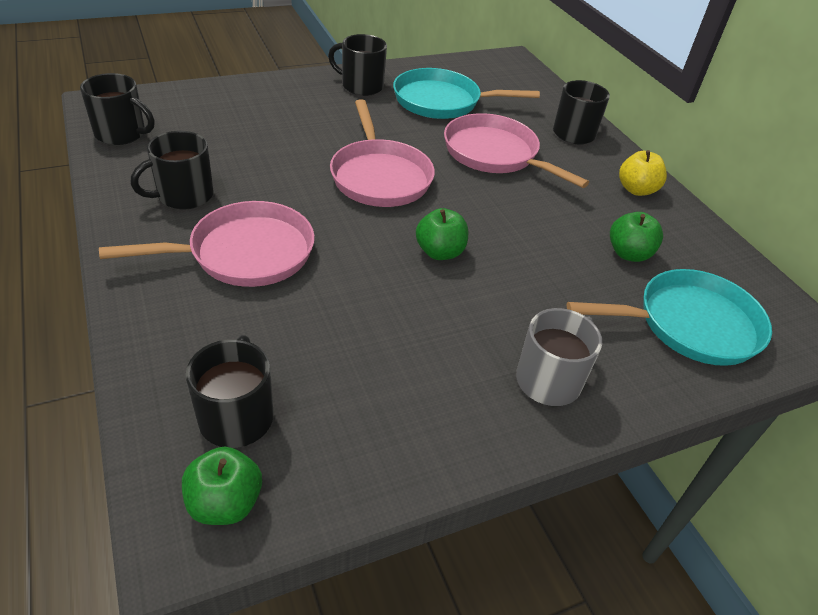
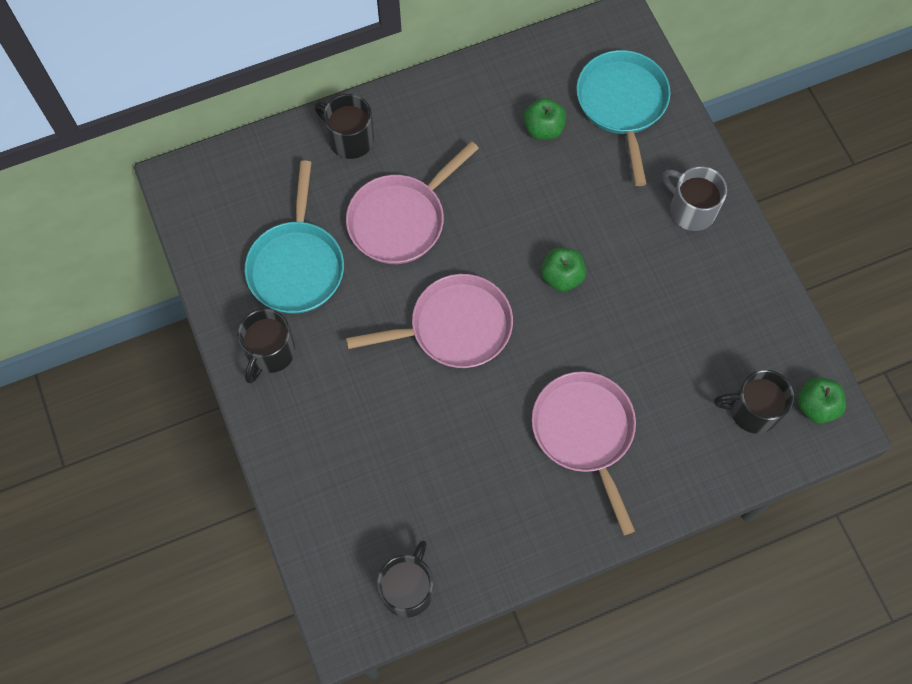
camera: 85 degrees left, 25 degrees up
black mug [131,131,214,209] -> none
yellow apple [619,150,667,196] -> none

